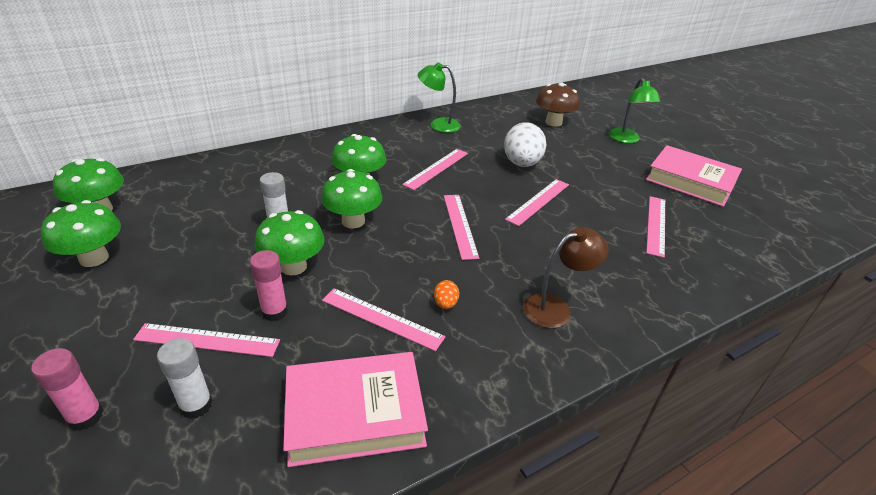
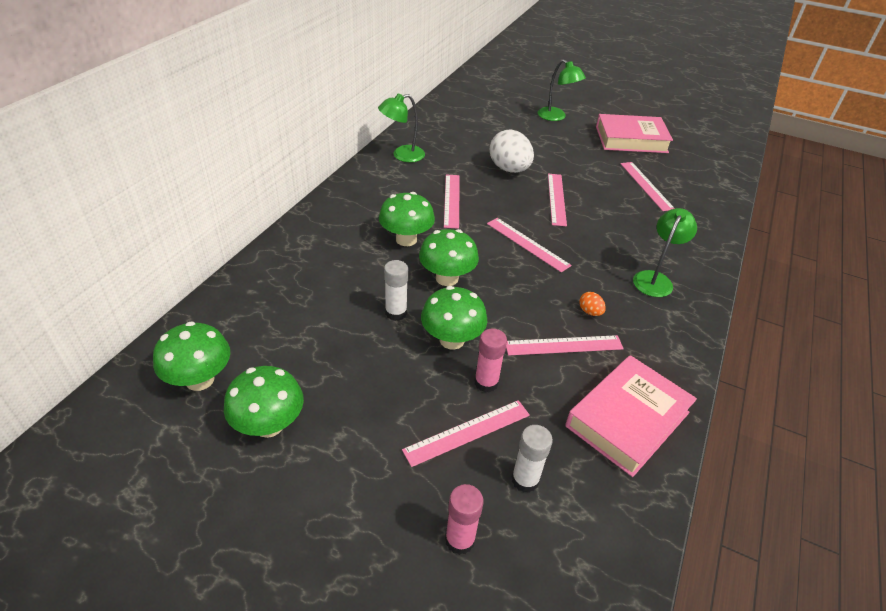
camera: 35 degrees left, 5 degrees up
brown lamp [523,227,609,328] -> green lamp [633,208,697,297]
brown mushroom [536,83,580,127] -> none

